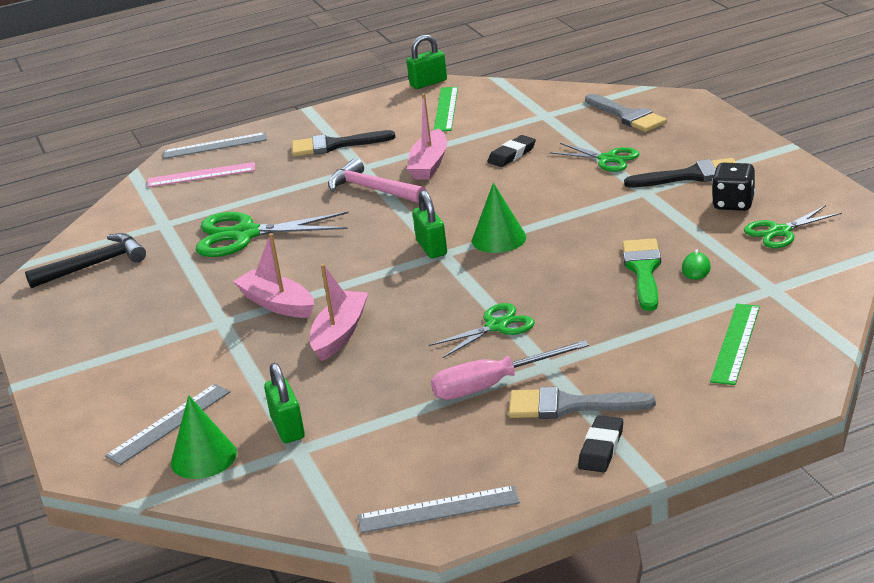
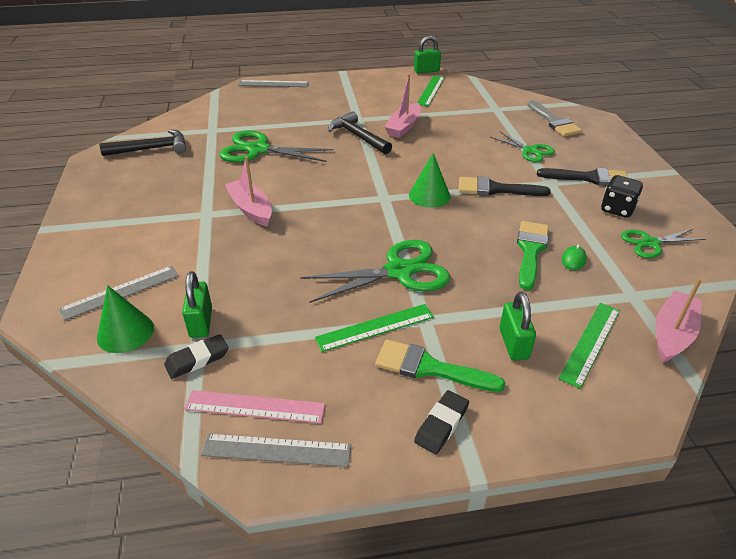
camera: 10 degrees right, 10 degrees up
pink ruler [147,162,255,187] -> pink ruler moved to [184,390,325,423]
black brush [292,130,396,156] -> black brush moved to [459,176,551,196]
pink boat [310,264,368,361] -> pink boat moved to [655,278,702,363]
pink hammer [328,158,427,203] -> black hammer [328,111,392,154]
green padlock [412,190,447,258] -> green padlock moved to [500,292,536,360]
green scissors [429,303,535,358] -> green scissors [300,240,450,303], size x1.66
pink screwdriver [431,340,589,400] -> green ruler [315,304,434,352]
black eraser [487,135,536,167] -> black eraser moved to [164,334,228,379]
grey brush [509,387,656,419] -> green brush [375,340,506,392]

